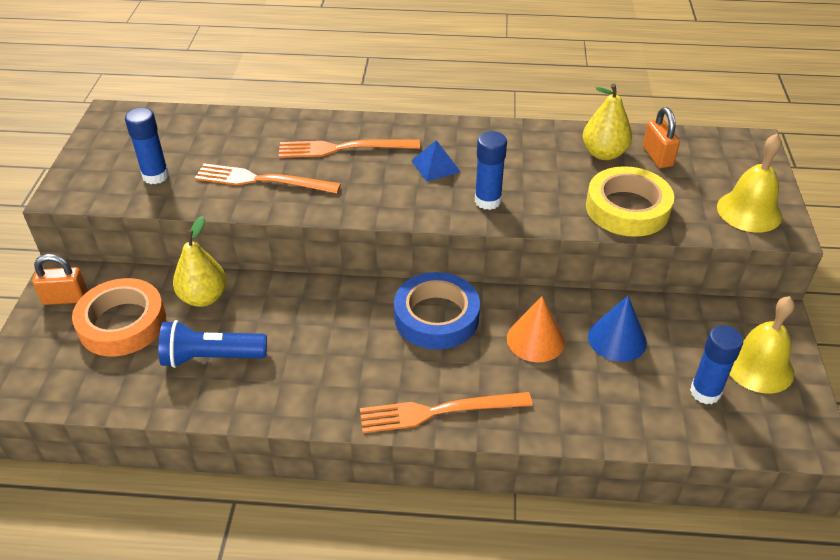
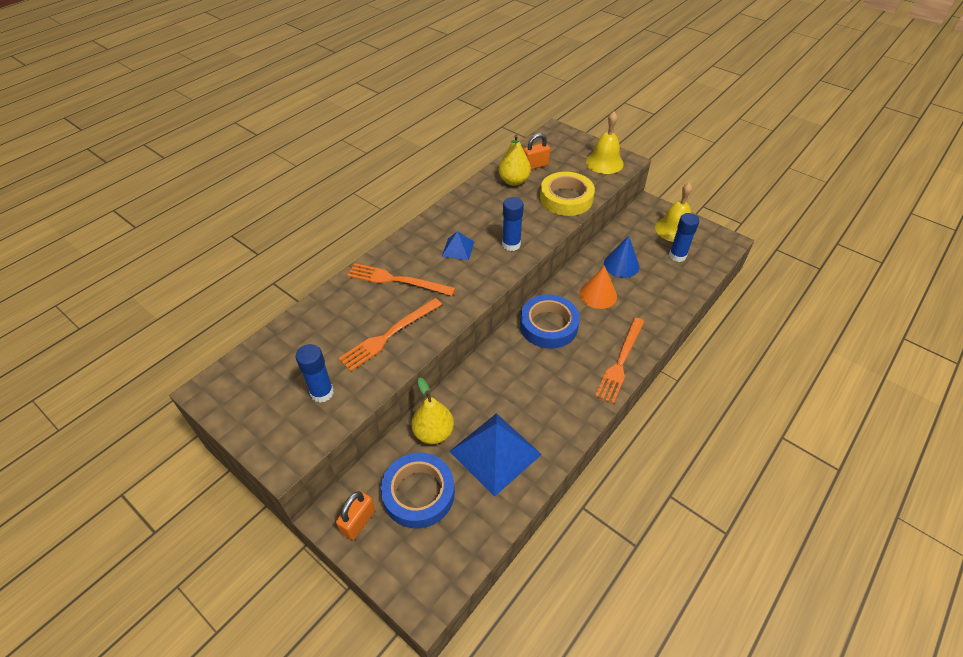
camera: 55 degrees left, 5 degrees up
orange tape [72,278,166,356] -> blue tape [381,453,455,529]
blue flashlight [159,320,267,368] -> blue pyramid [449,413,542,497]
orange fork [279,139,420,158] -> orange fork turned 75 degrees clockwise [347,263,455,296]
orange padlock [643,107,680,168] -> orange padlock turned 45 degrees counterclockwise [523,133,550,170]

